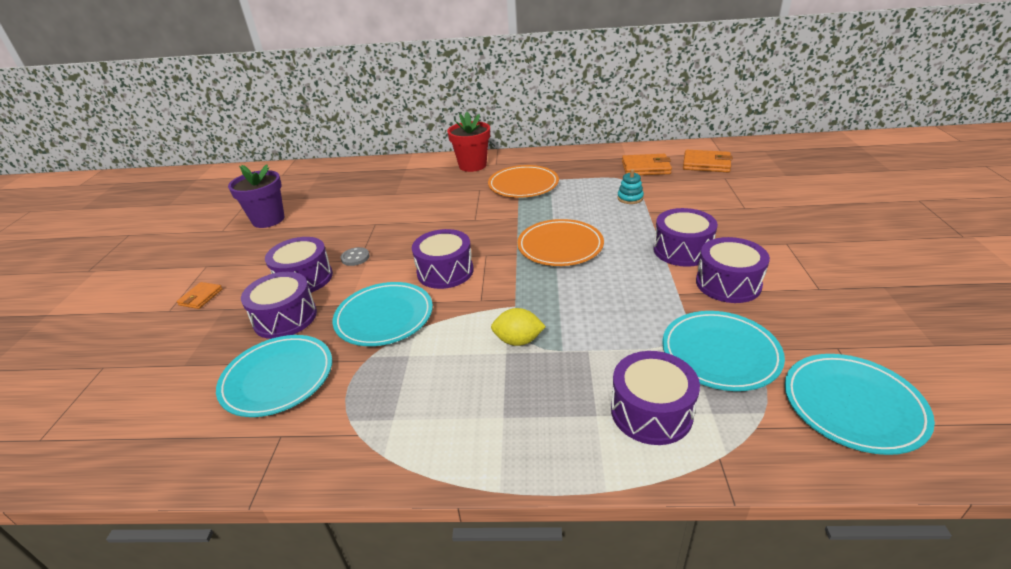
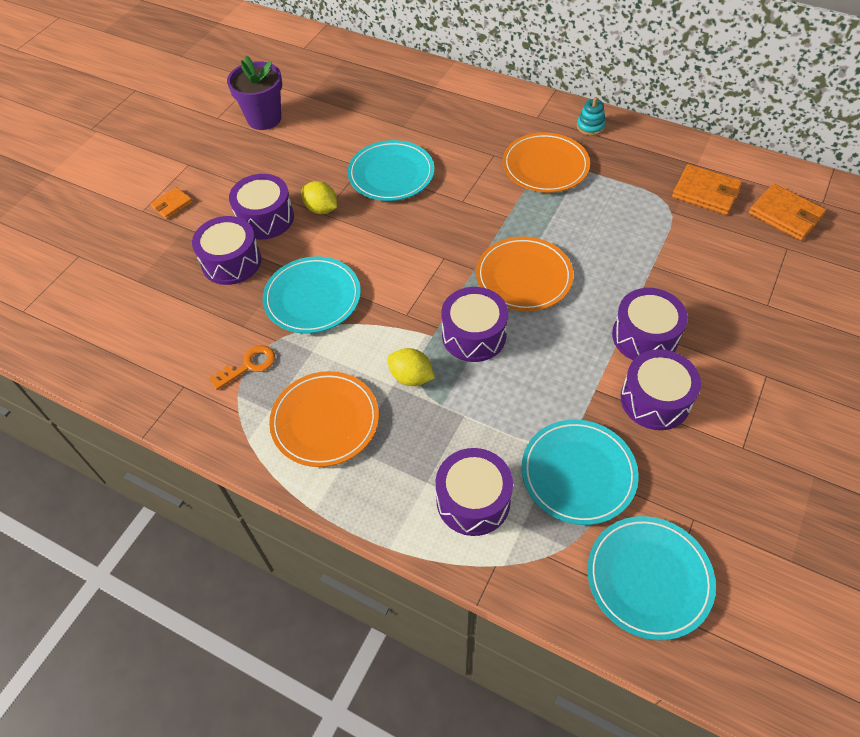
camera: 25 degrees right, 20 degrees up
turquoise plate [216,335,332,417] -> turquoise plate moved to [348,140,434,201]
grey button [341,247,369,266] -> yellow lemon [301,181,337,214]
purple drum [412,229,474,289] -> purple drum moved to [441,287,508,362]
red flower pot [447,112,490,172] -> none
turquoise stacking toy [617,169,644,204] -> turquoise stacking toy moved to [577,97,606,136]
none -> orange key [209,345,275,390]
none -> orange plate [269,371,379,467]

